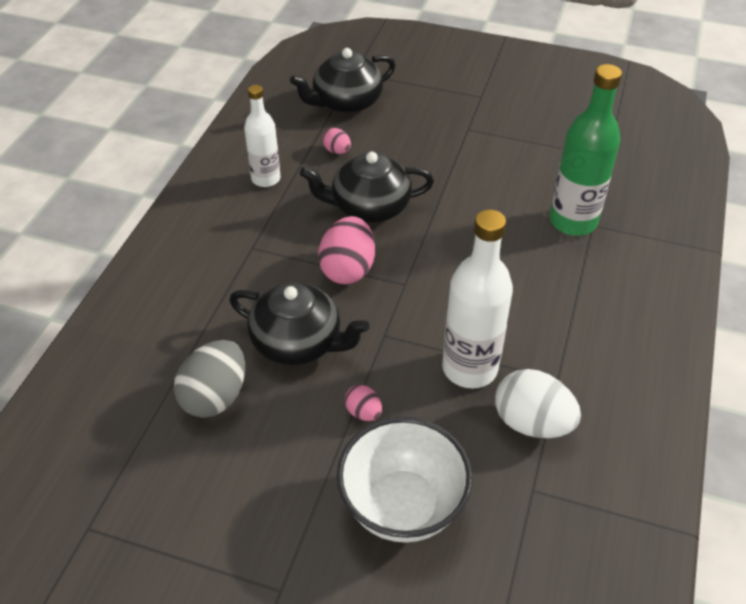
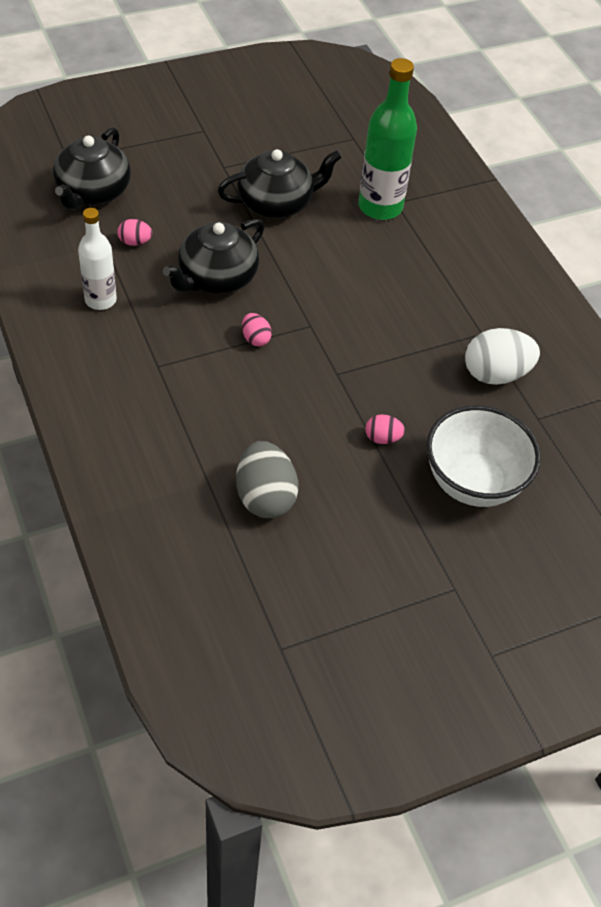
camera: 45 degrees left, 5 degrees up
black teapot [229,283,369,365] -> black teapot moved to [218,149,342,218]
pink egg [318,216,375,284] -> pink egg [242,313,272,346], size x0.51
white bottle [442,210,513,389] -> none

